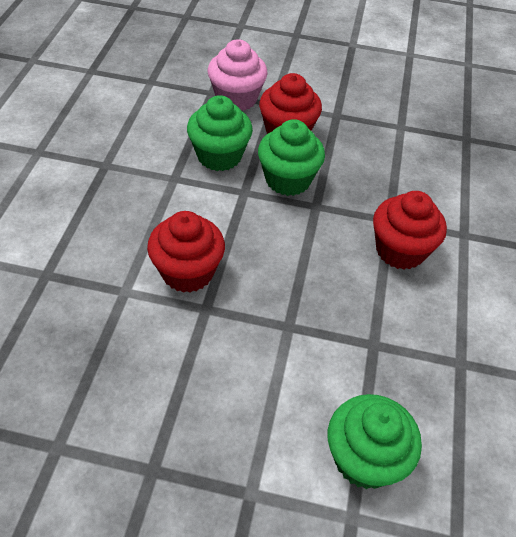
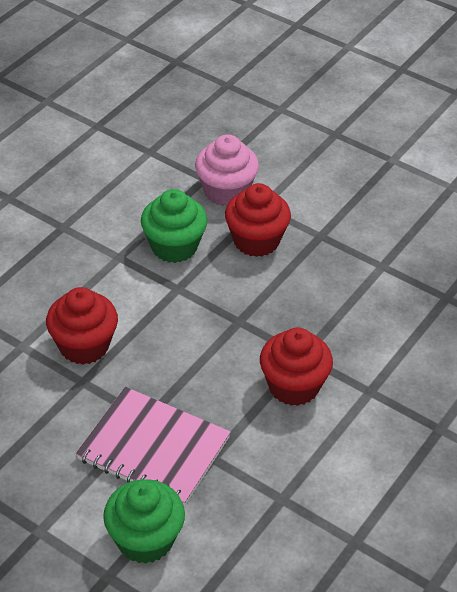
camera: 25 degrees right, 5 degrees down
green cupcake [258,119,325,196] -> none
none -> pink notebook [76,387,231,506]

